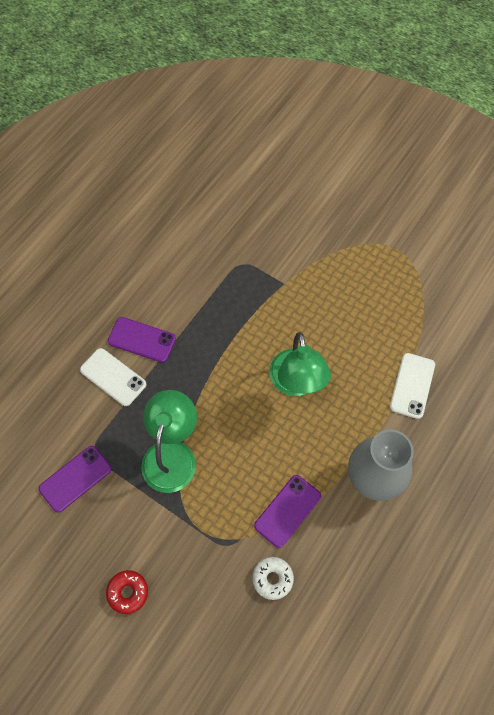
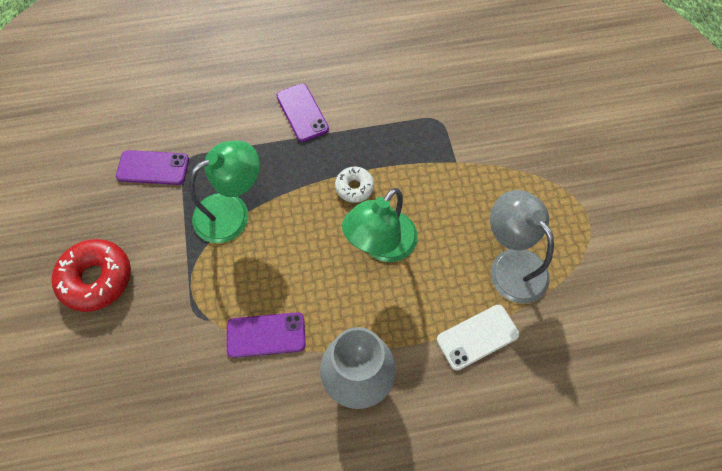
camera: 45 degrees right, 0 degrees up
white phone [80,348,147,406] -> none
red donut [106,570,148,614] -> red donut [52,239,131,312], size x1.77
white donut [252,557,294,600] -> white donut moved to [335,167,374,203]
none -> grey lamp [490,190,554,304]

